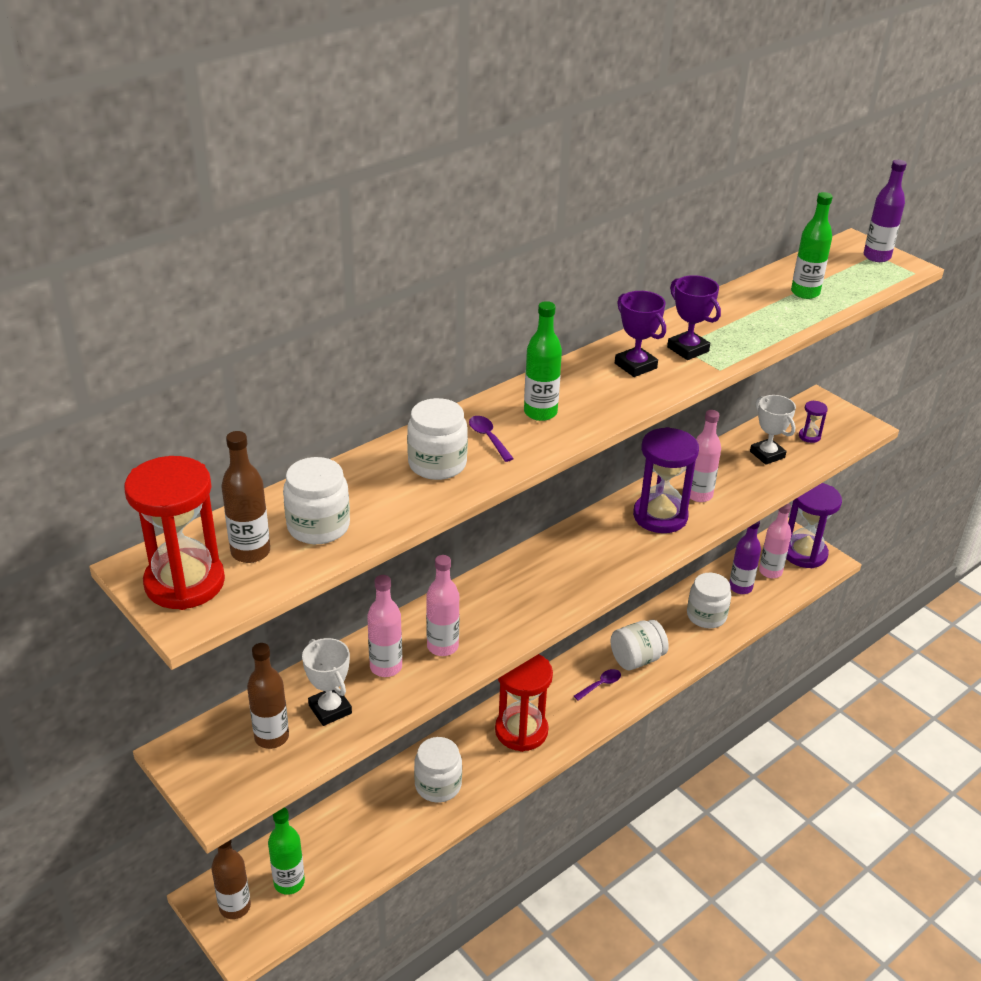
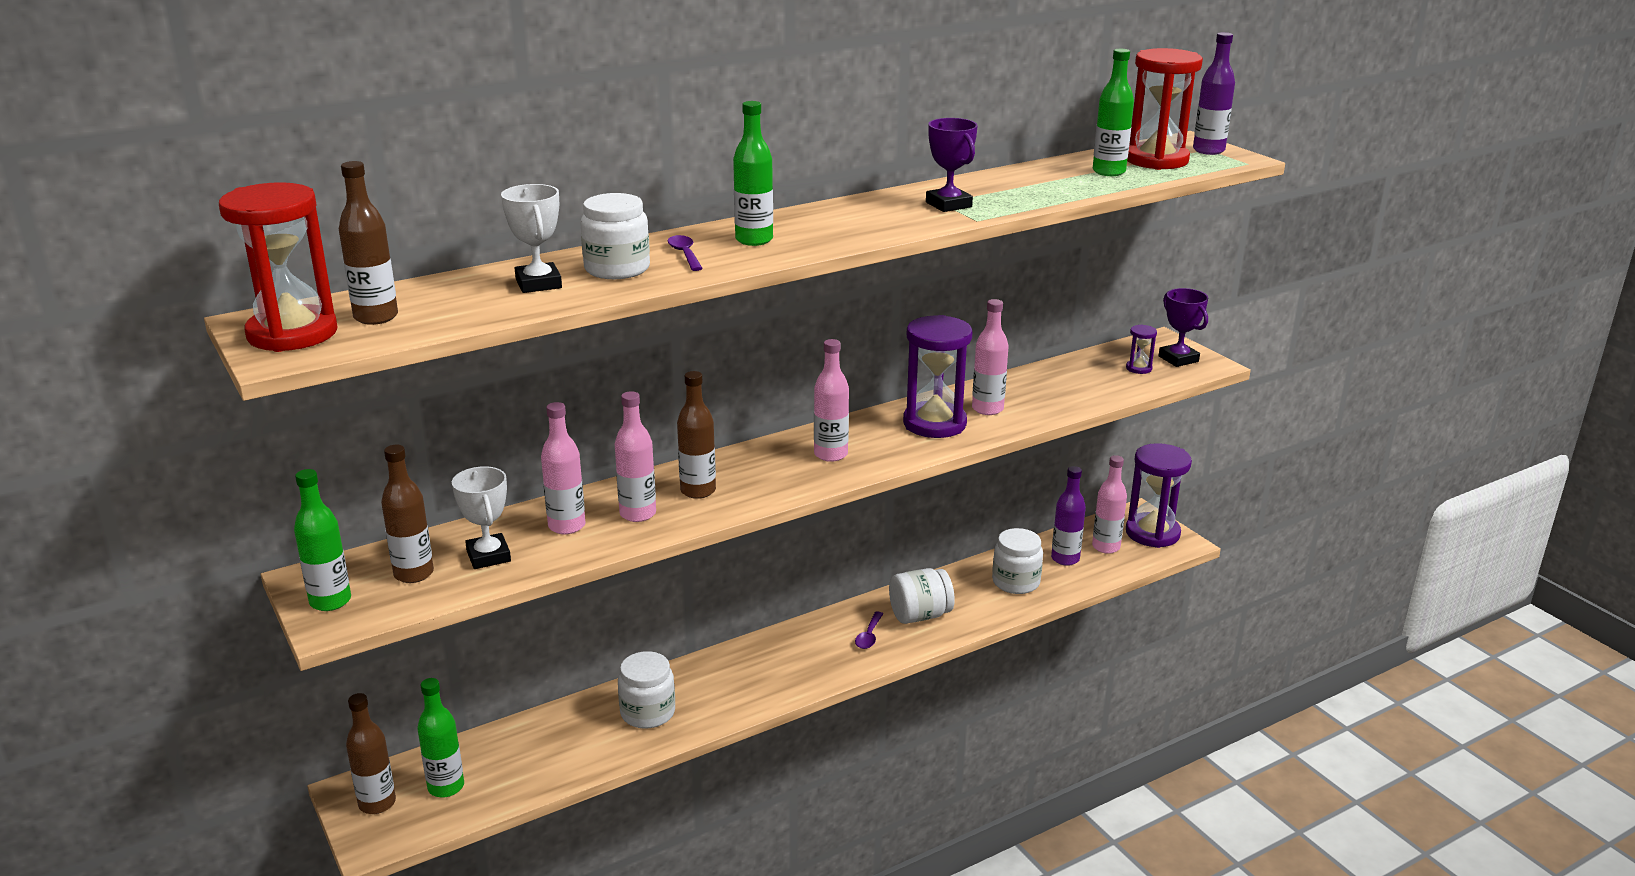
camera: 10 degrees right, 10 degrees down
white jar [283,457,350,544] -> none
red hourglass [495,654,553,752] -> red hourglass moved to [1127,48,1203,170]
purple spoon [574,669,621,701] -> purple spoon turned 135 degrees clockwise [855,611,883,649]
purple trophy [615,291,666,377] -> purple trophy moved to [1159,288,1208,367]
white trophy [750,395,796,465] -> white trophy moved to [501,184,562,293]
none -> green bottle [294,469,351,611]
none -> brown bottle [677,371,716,499]
none -> pink bottle [814,339,849,462]

